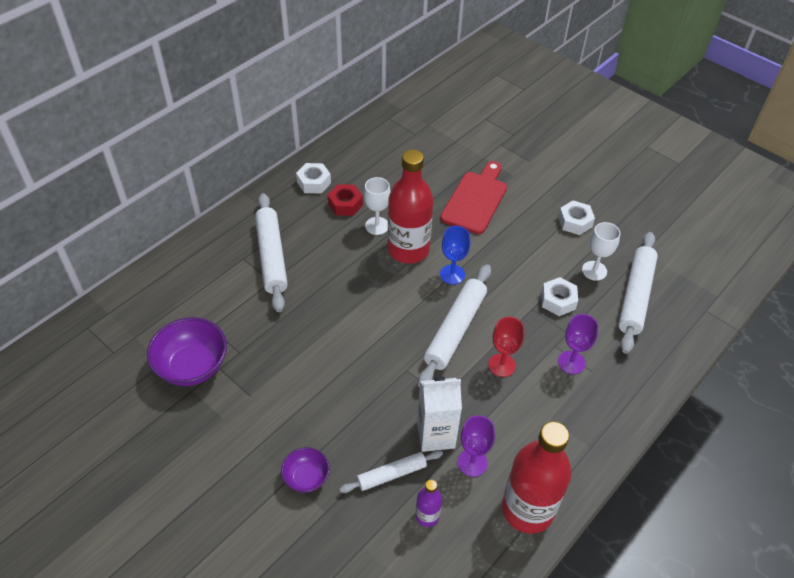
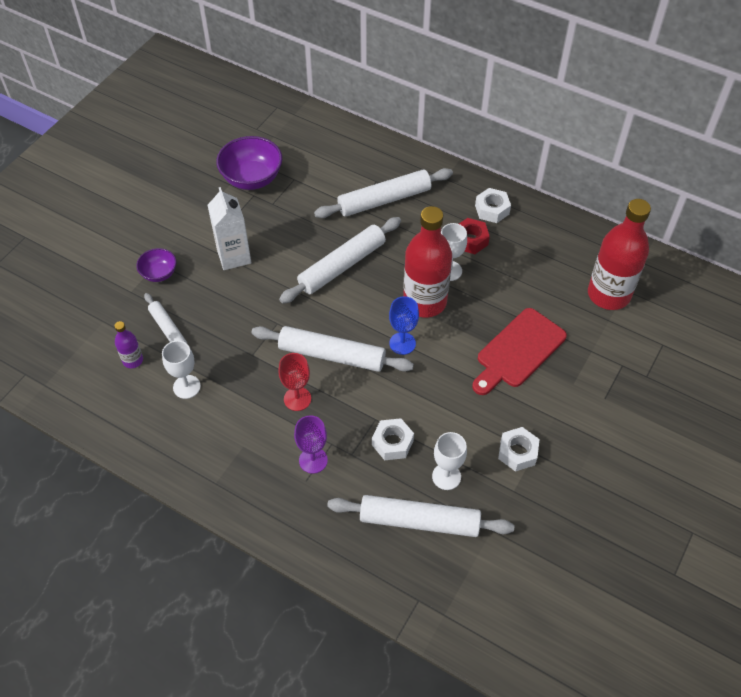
camera: 80 degrees right, 5 degrees up
white carton [417,376,462,452] -> white carton moved to [207,187,252,270]
red cutting board [440,161,507,234] -> red cutting board turned 120 degrees clockwise [472,308,567,395]
purple goblet [458,415,495,477] -> white goblet [162,341,201,399]
red bottle [502,421,572,534] -> red bottle moved to [588,199,651,310]
none -> white rolling pin [279,217,401,304]

